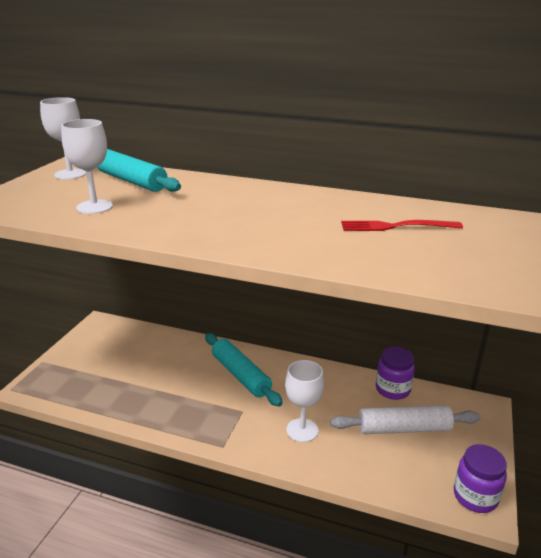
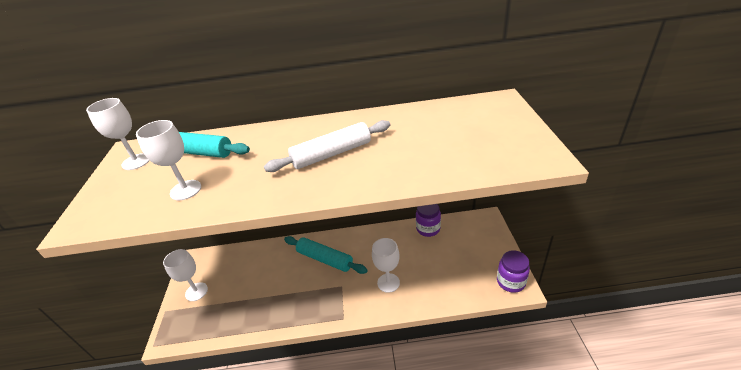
camera: 20 degrees left, 10 degrees up
white rolling pin [330,405,481,434] -> white rolling pin moved to [264,120,390,172]
red fork [341,220,463,231] -> none
none -> white goblet [163,249,208,301]

